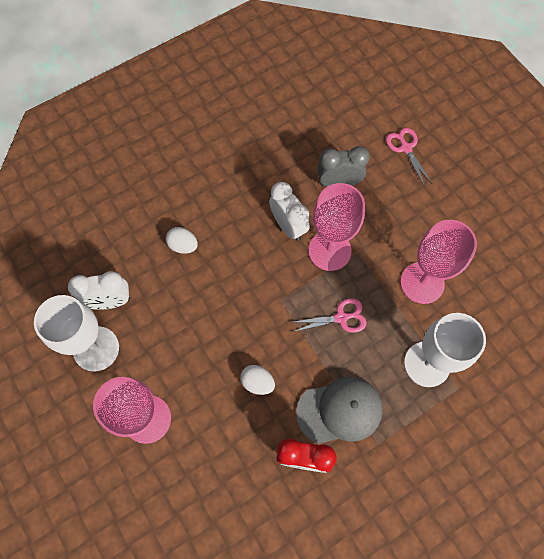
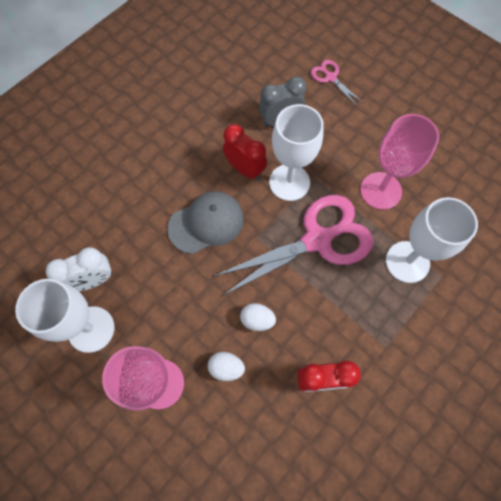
camera: 15 degrees left, 0 degrees up
white egg [166,227,198,254] -> white egg moved to [208,352,245,381]
white clock [269,182,310,241] -> red clock [223,124,267,181]
pink scissors [293,298,367,333] -> pink scissors [213,195,373,296], size x2.23
grey cap [296,377,383,444] -> grey cap moved to [168,191,244,254]
pink goblet [309,183,365,271] -> white goblet [269,104,324,201]

